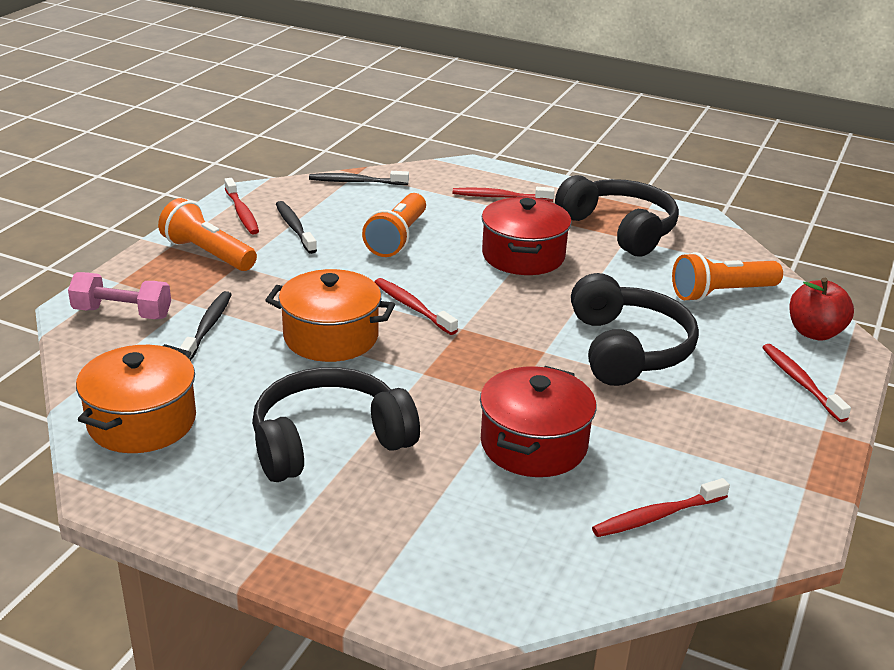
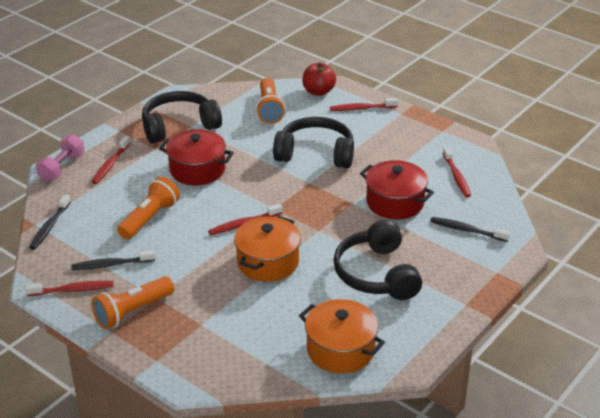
camera: 75 degrees left, 5 degrees up
pink dumbbell [68,272,171,319] -> pink dumbbell moved to [36,134,85,182]
black toothbrush [180,291,232,361] -> black toothbrush moved to [430,217,510,242]
orange flashlight [362,193,426,257] -> orange flashlight turned 90 degrees counterclockwise [117,176,180,239]

